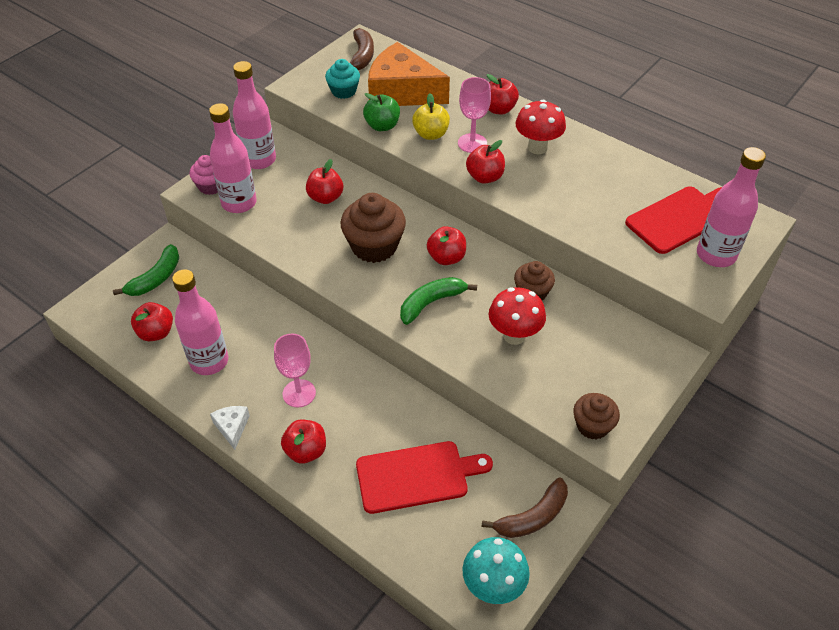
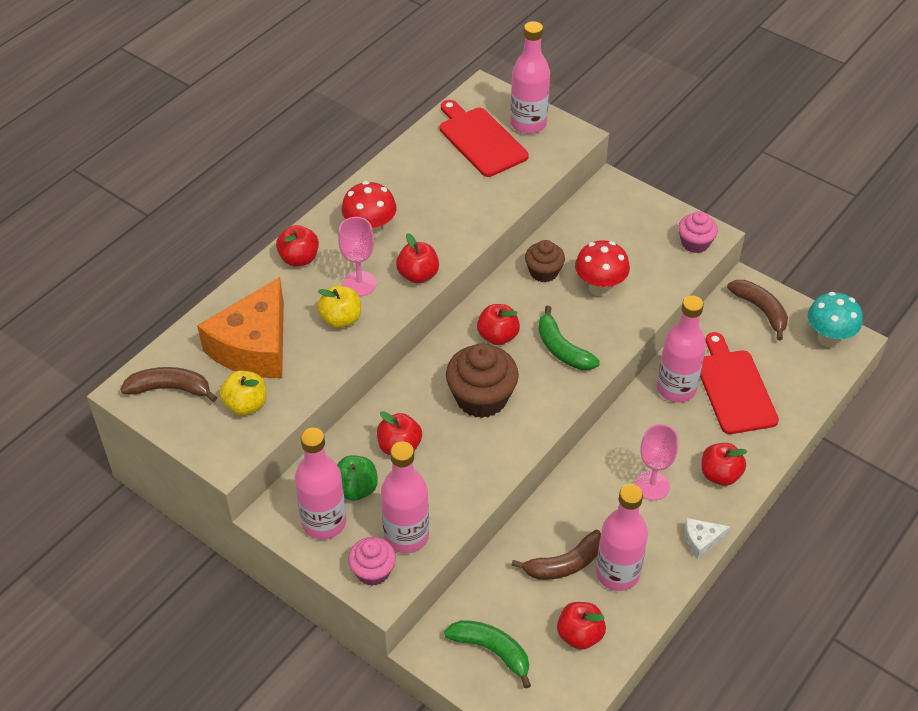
camera: 90 degrees left, 0 degrees up
turquoise cupcake [325,59,360,99] -> yellow apple [220,371,266,416]
green apple [363,93,400,131] -> green apple moved to [337,455,378,501]
brown cupcake [573,393,620,440] -> pink cupcake [678,211,718,253]
none -> brown banana [511,530,601,580]
none -> pink bottle [657,296,706,403]

